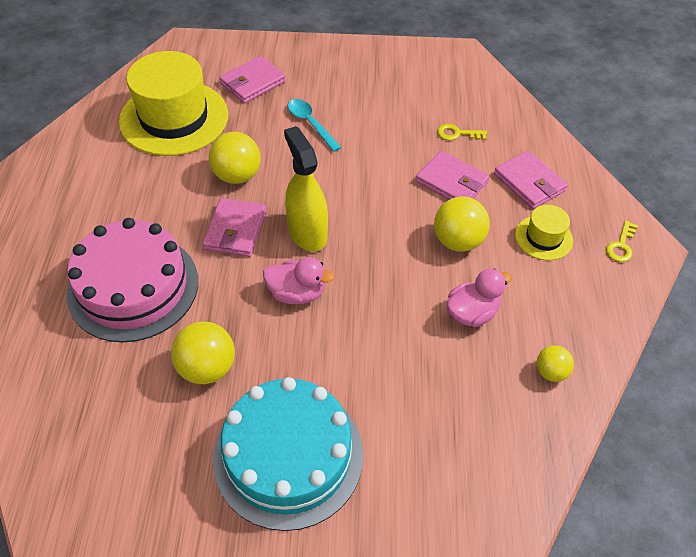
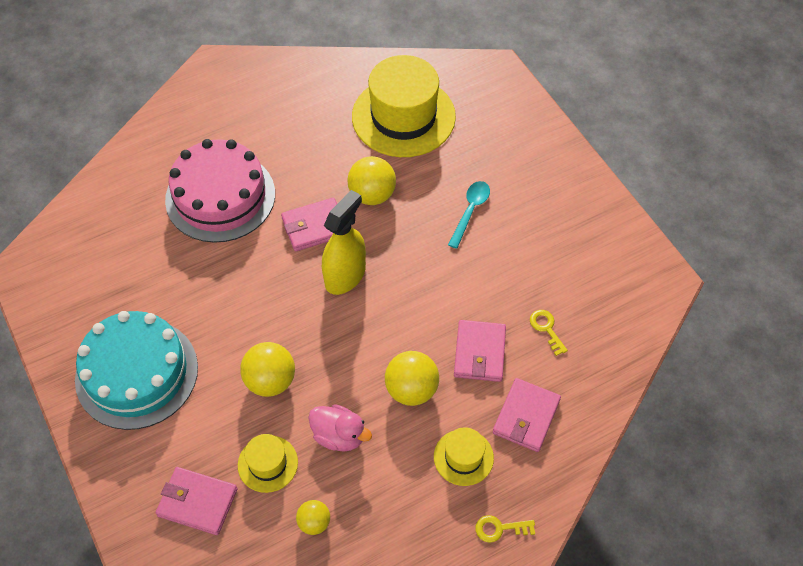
camera: 60 degrees right, 5 degrees up
yellow ball [171,322,235,384] -> yellow ball moved to [240,342,295,397]
pink wallet [219,56,286,103] -> pink wallet moved to [156,467,238,535]
pink duck [263,257,335,304] -> none
none -> yellow hat [238,434,298,493]

